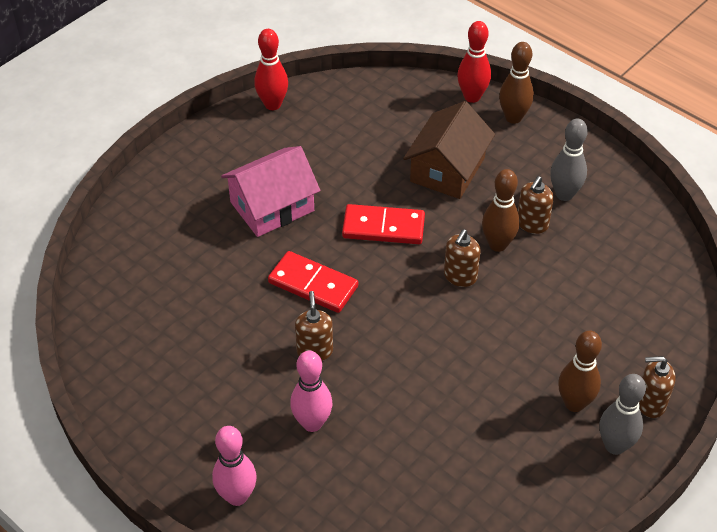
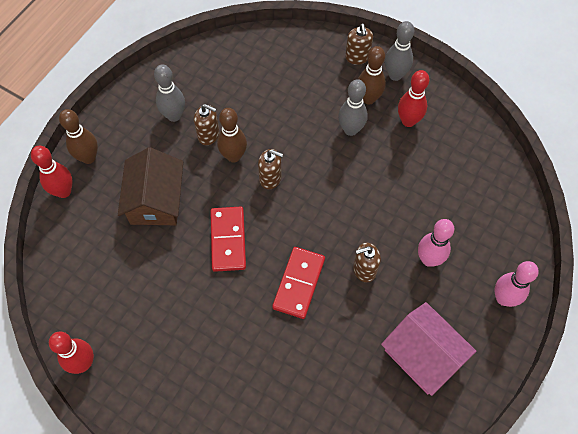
camera: 100 degrees left, 15 degrees up
pink house [221,146,320,237] -> pink house moved to [381,302,476,396]
brown house [403,101,495,199] -> brown house turned 75 degrees clockwise [118,147,183,225]
none -> grey bowling pin [338,79,368,136]
none -> red bowling pin [398,70,429,127]

